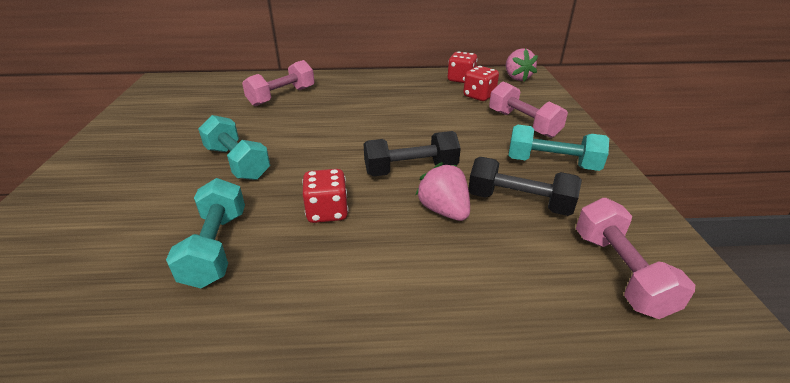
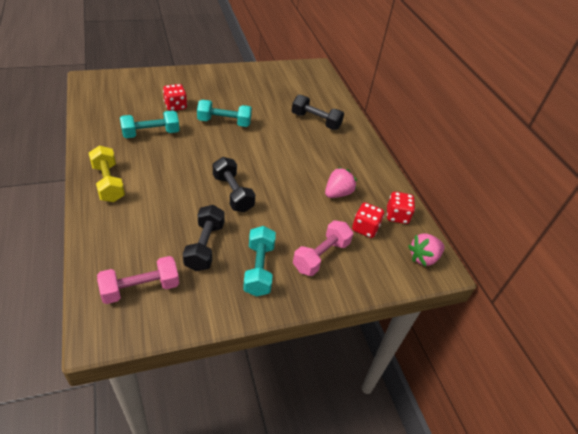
camera: 70 degrees right, 10 degrees up
turquoise dumbbell [198,115,270,180] -> turquoise dumbbell turned 60 degrees clockwise [197,100,252,127]
pink dumbbell [242,60,315,106] -> black dumbbell [292,95,344,130]
red dice [302,169,348,223] -> red dice moved to [163,84,187,111]
pink strawberry [416,162,470,221] -> pink strawberry moved to [325,167,357,198]
none -> yellow dumbbell [89,146,125,202]

